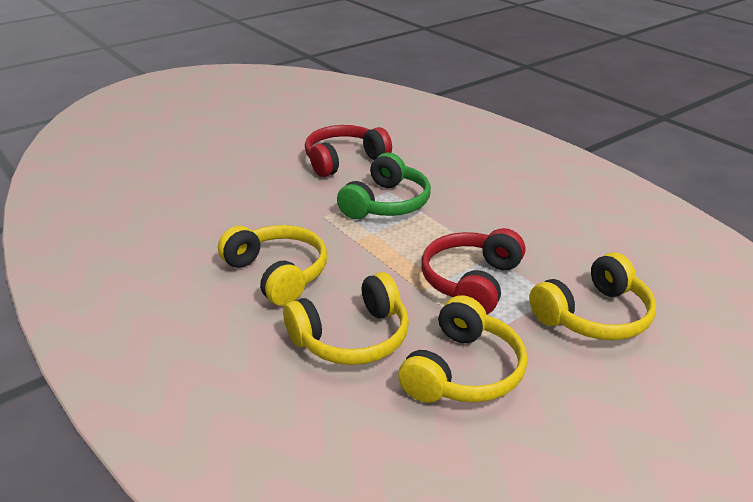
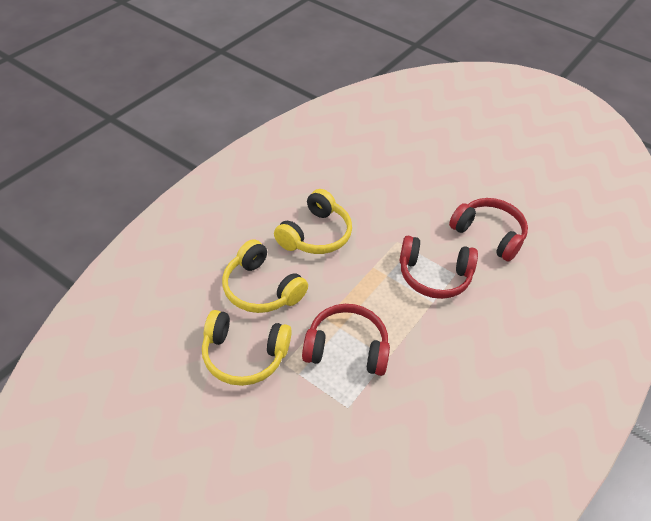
camera: 70 degrees right, 15 degrees up
green headphones [337,153,431,219] -> red headphones [399,236,478,299]
yellow headphones [529,252,656,340] -> none

